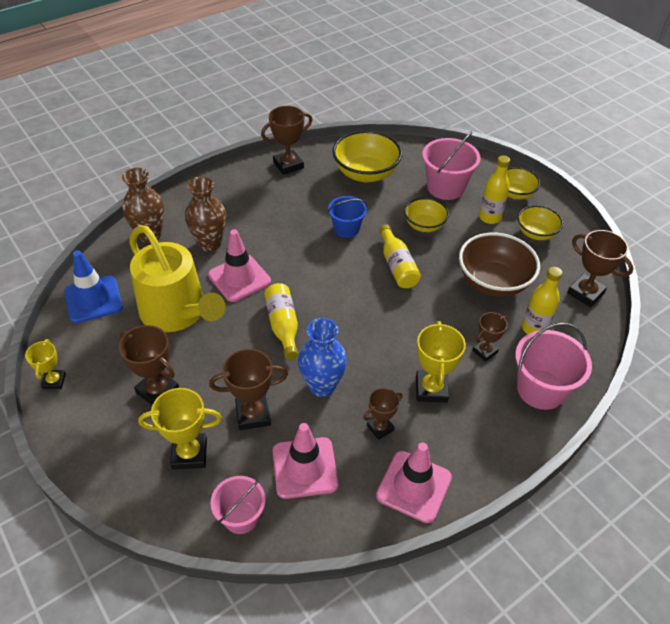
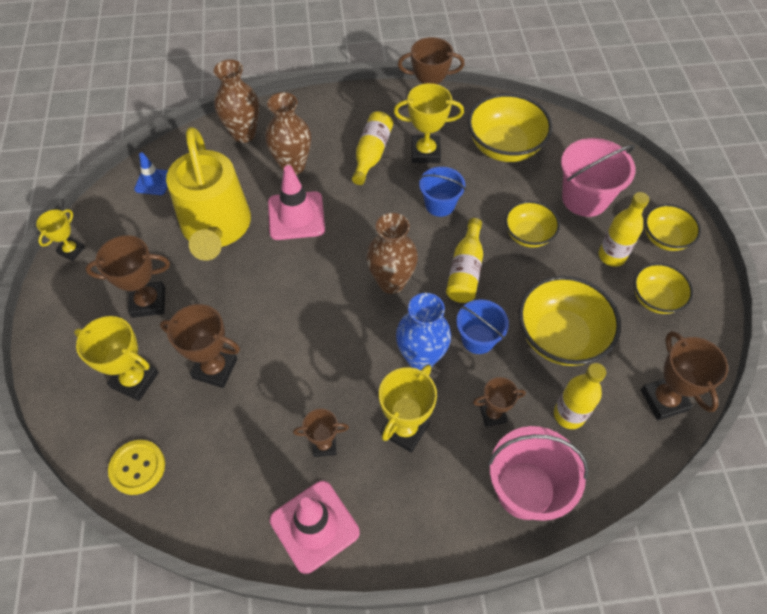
camera: 30 degrees right, 10 degrees up
blue traffic cone [64,250,123,323] -> blue traffic cone [134,153,168,195], size x0.59
brown trophy [119,325,179,405] -> brown trophy turned 75 degrees counterclockwise [85,235,170,318]
pink bucket [210,476,266,534] -> yellow button [108,440,165,495]
yellow bottle [264,283,298,360] -> yellow bottle moved to [352,111,393,185]
pink traffic cone [273,423,338,499] -> none
blue vase [298,318,347,397] -> blue vase moved to [396,293,451,370]
brown bowl [459,233,540,297] -> yellow bowl [519,276,621,366]
none -> brown vase [366,213,418,294]
none -> yellow trophy [394,83,464,163]
none -> blue bucket [456,300,509,354]

